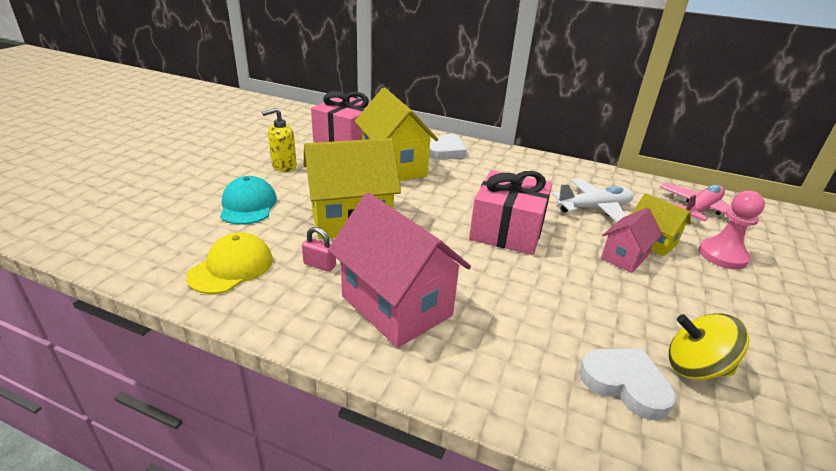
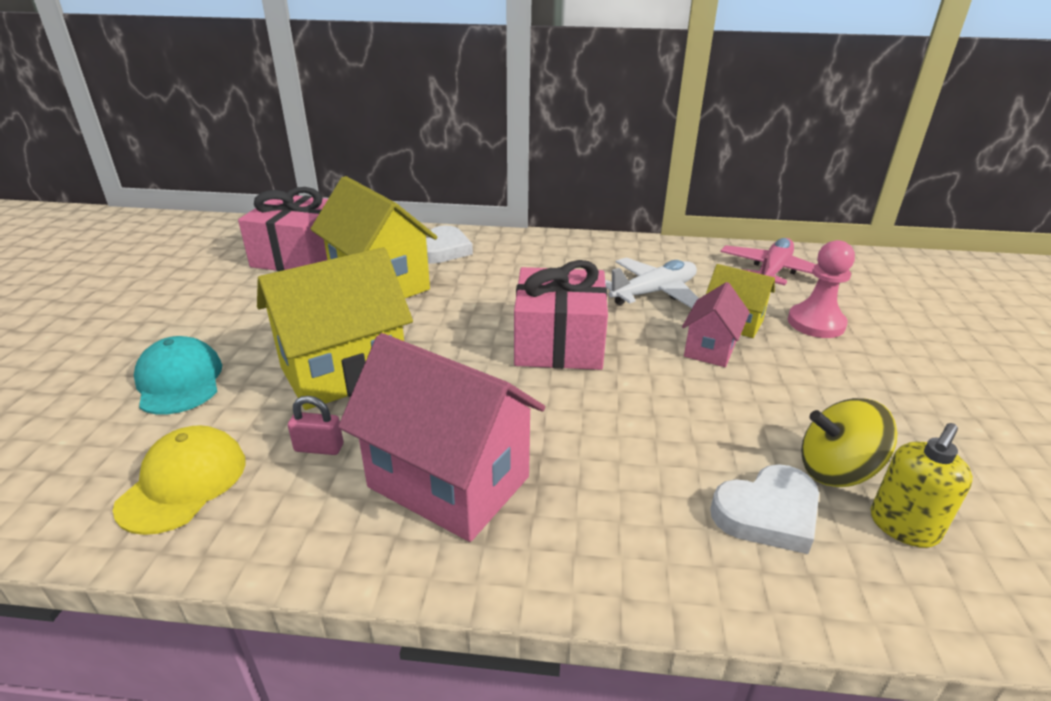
camera: 15 degrees left, 0 degrees up
yellow soap dispenser [262,108,297,172] -> yellow soap dispenser moved to [871,423,973,548]
white heart [579,349,676,420] -> white heart turned 135 degrees clockwise [710,464,819,554]

